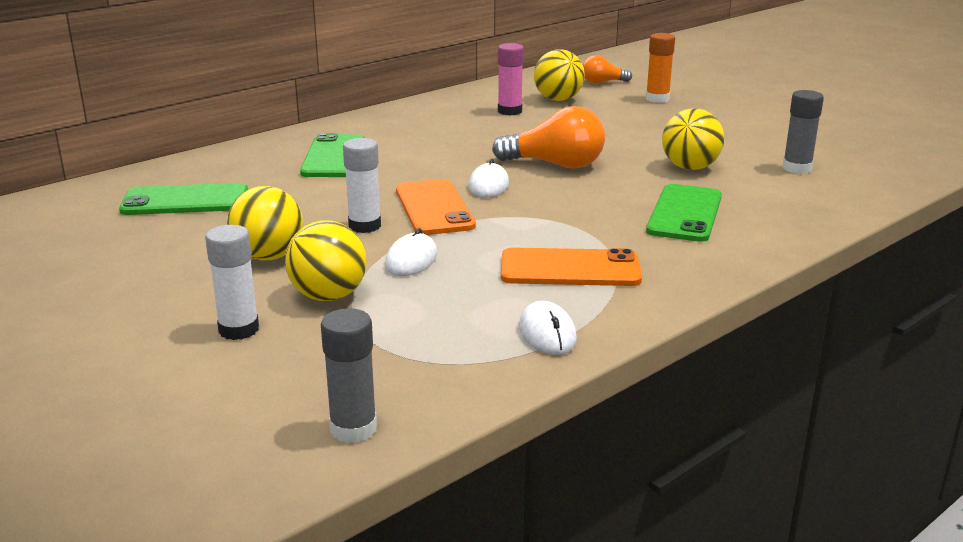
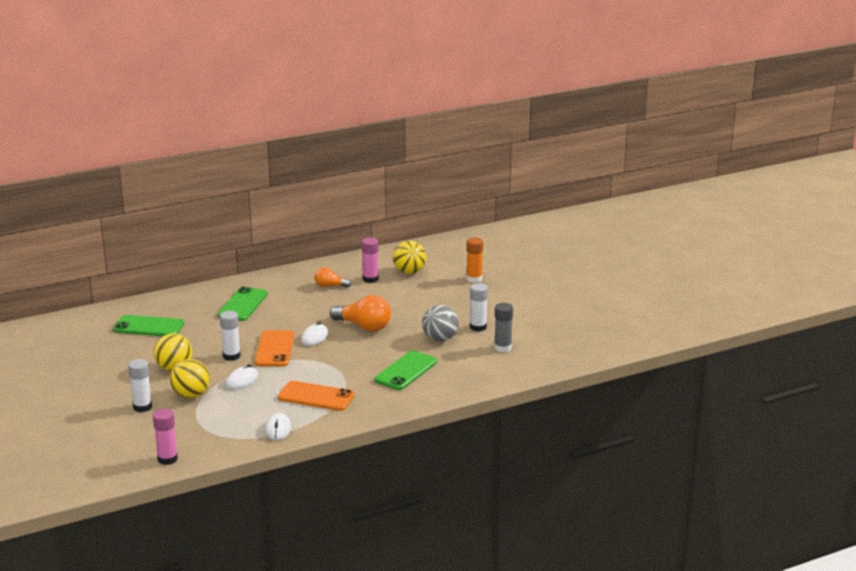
camera: 15 degrees right, 0 degrees up
grey glue stick [321,308,377,443] -> pink glue stick [153,409,178,465]
orange light bulb [583,55,632,84] -> orange light bulb moved to [315,267,352,288]
yellow ball [662,108,724,170] -> grey ball [422,305,459,341]
none -> white glue stick [470,283,488,332]

